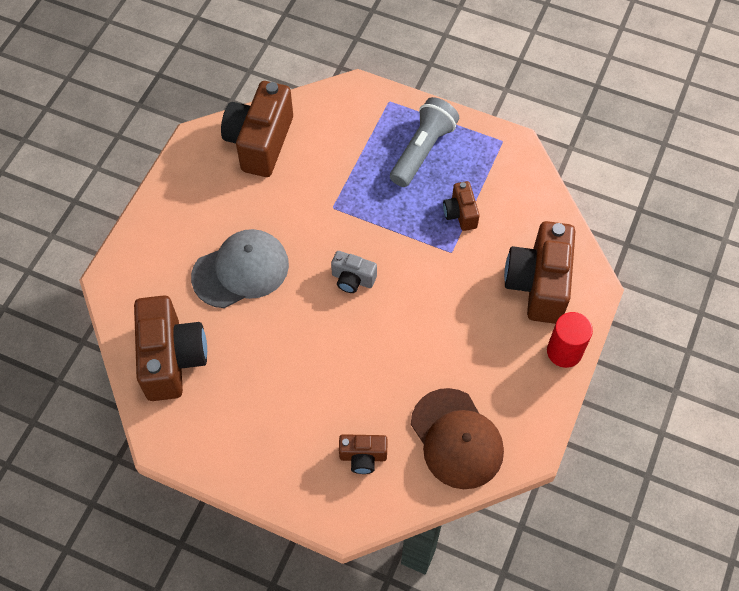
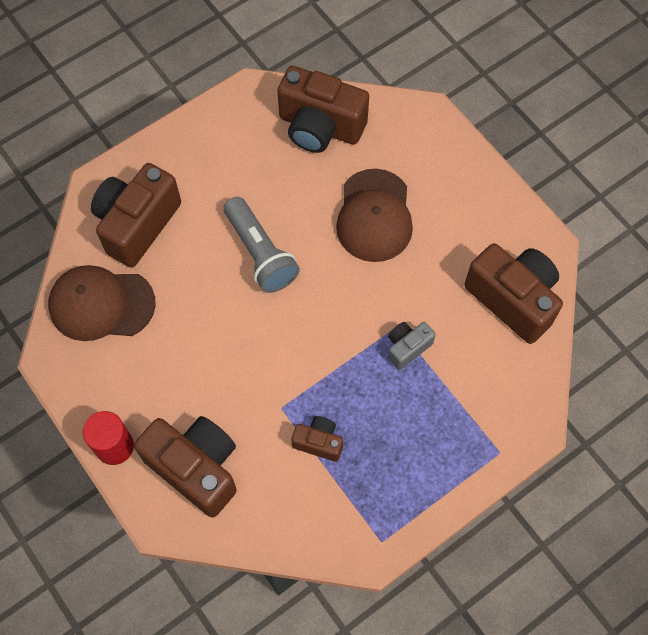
camera: 120 degrees right, 5 degrees up
grey cap [191,229,289,308] -> brown cap [336,169,413,262]
grey camera [331,251,377,293] -> grey camera moved to [388,322,436,370]
brown camera [339,434,387,474] -> brown camera [91,163,181,268], size x1.98
grey flashlight [390,97,459,187] -> grey flashlight moved to [224,197,300,293]

